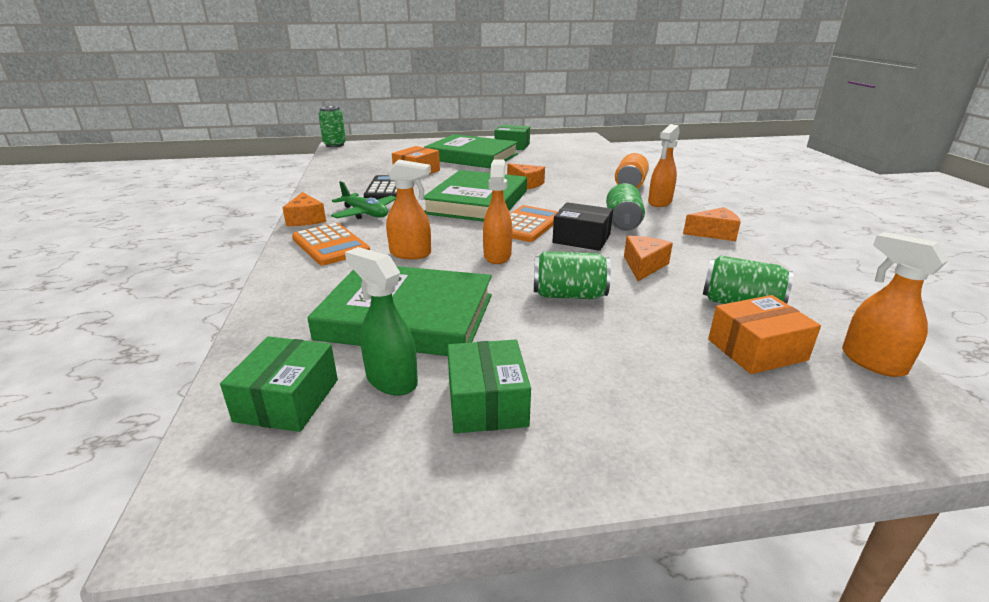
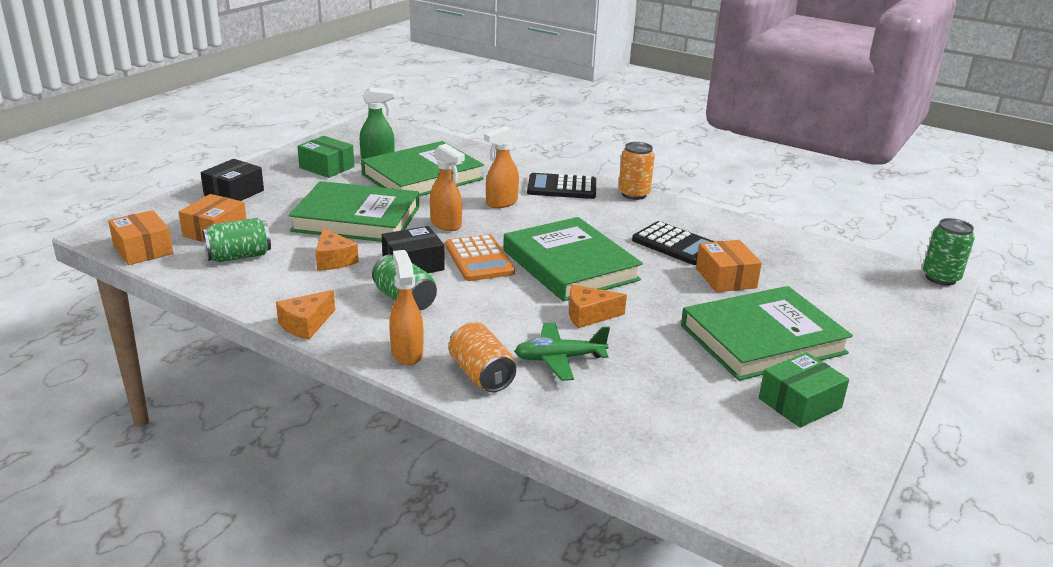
camera: 130 degrees right, 0 degrees up
green box [220,336,338,432] -> none
orange cheese [283,192,326,226] -> orange can [619,142,655,200]
orange calculator [292,223,370,265] -> black calculator [527,173,596,199]
green plane [331,181,396,219] -> green plane moved to [514,323,610,381]
green can [534,251,611,299] -> green book [289,181,419,242]
orange spray bottle [842,232,949,377] -> orange box [108,210,173,265]
none -> black box [201,159,264,201]

